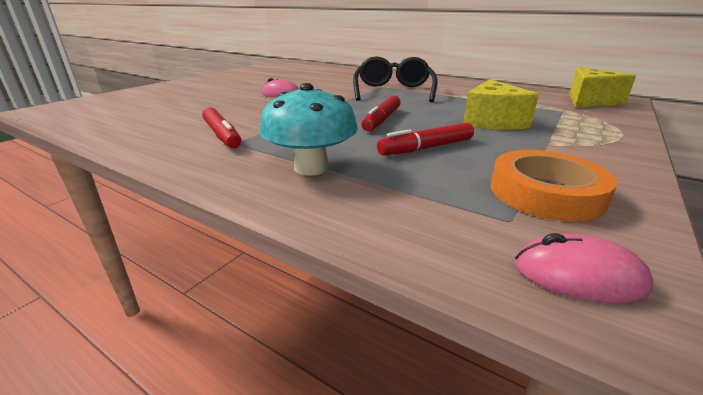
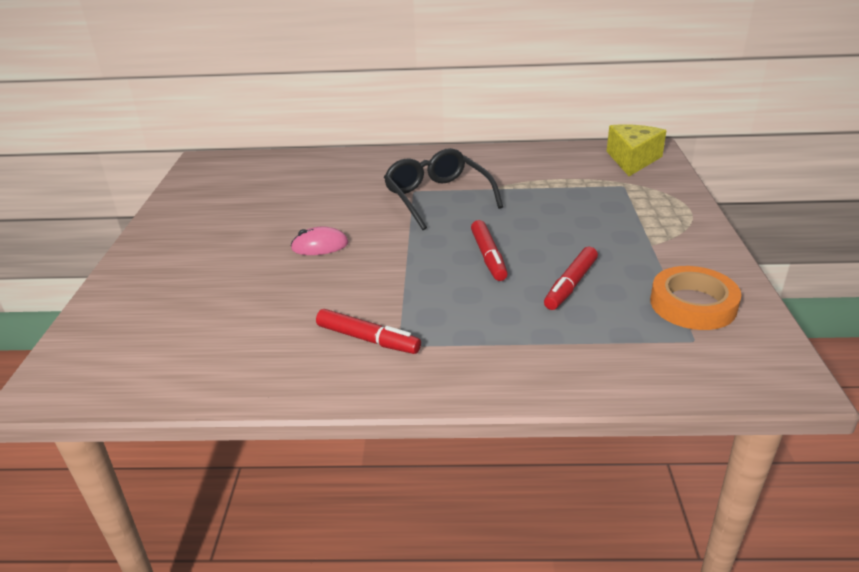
camera: 30 degrees left, 5 degrees up
turquoise mushroom [259,83,358,176] -> none
yellow cheese [463,79,539,130] -> none
pink mouse [514,233,654,303] -> none

